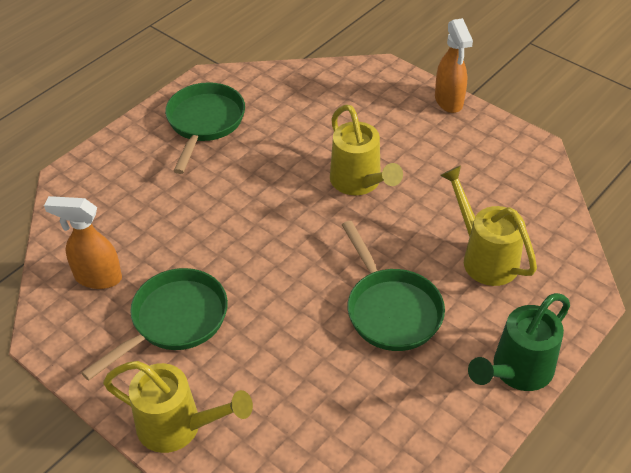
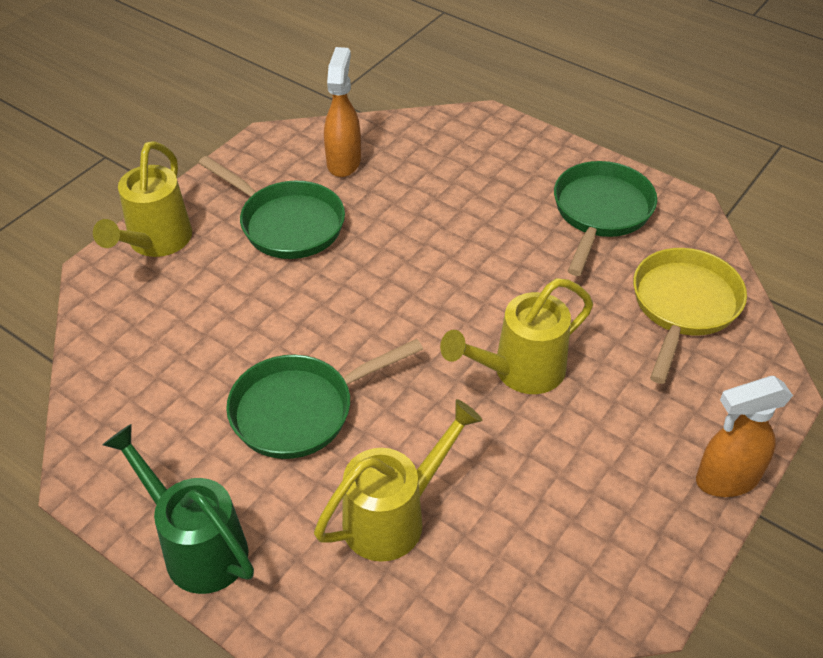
camera: 85 degrees right, 0 degrees up
green pan [165,82,245,174] -> green pan turned 75 degrees counterclockwise [554,161,657,276]
none -> yellow pan [633,248,747,384]

